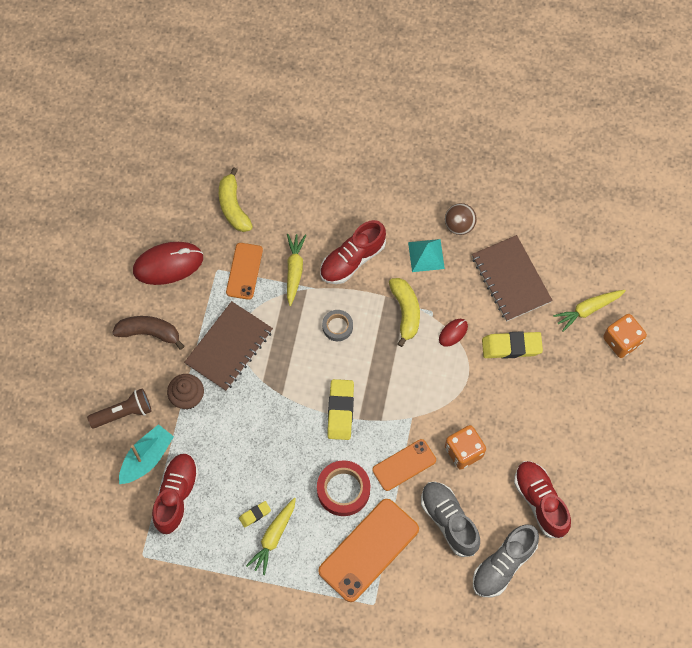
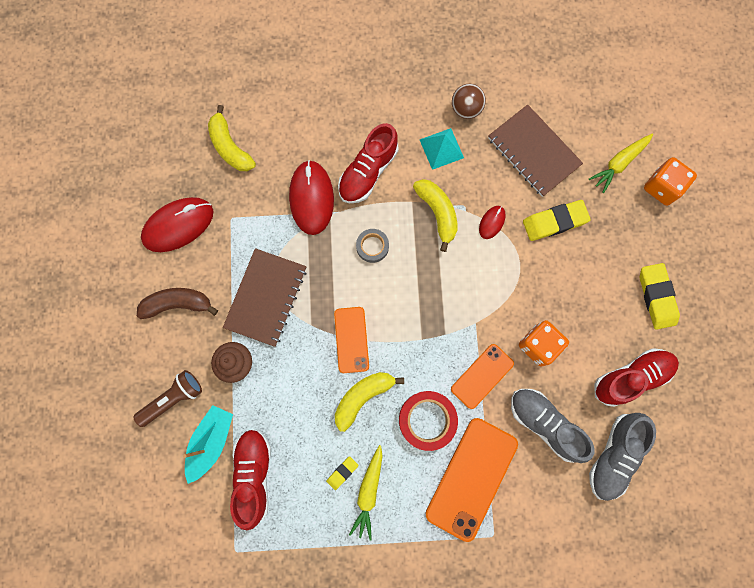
camera: 15 degrees left, 10 degrees up
orange phone [226,243,263,300] -> orange phone moved to [334,307,369,373]
yellow carrot [287,234,306,306] -> red mouse [289,160,334,235]
yellow eraser [327,379,354,440] -> yellow eraser moved to [640,263,680,330]
red shoe [514,461,571,538] -> red shoe turned 105 degrees clockwise [594,348,679,407]
none -> yellow banana [335,372,404,432]

